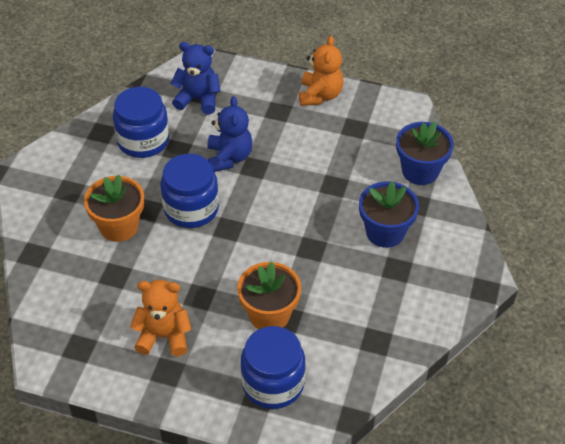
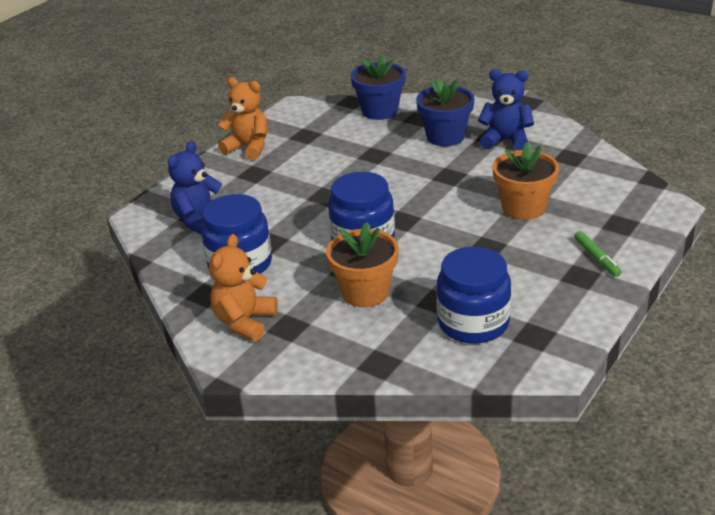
camera: 70 degrees left, 15 degrees down
orange teddy bear [130,280,192,356] -> orange teddy bear moved to [209,234,278,341]
blue teddy bear [207,96,253,172] -> blue teddy bear moved to [478,69,534,150]
blue jar [241,326,305,409] -> blue jar moved to [437,247,511,344]
none -> green marker [574,231,622,277]

